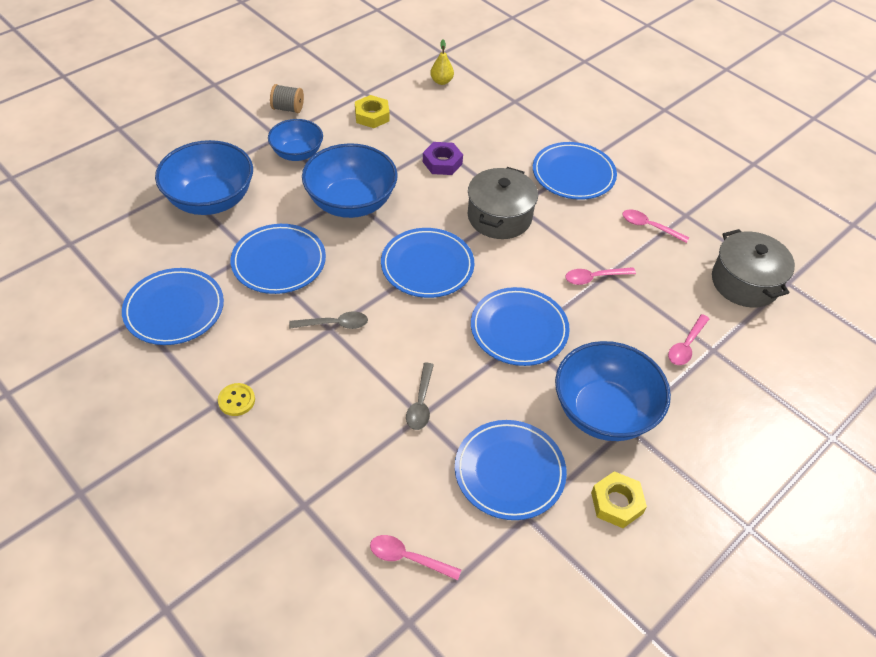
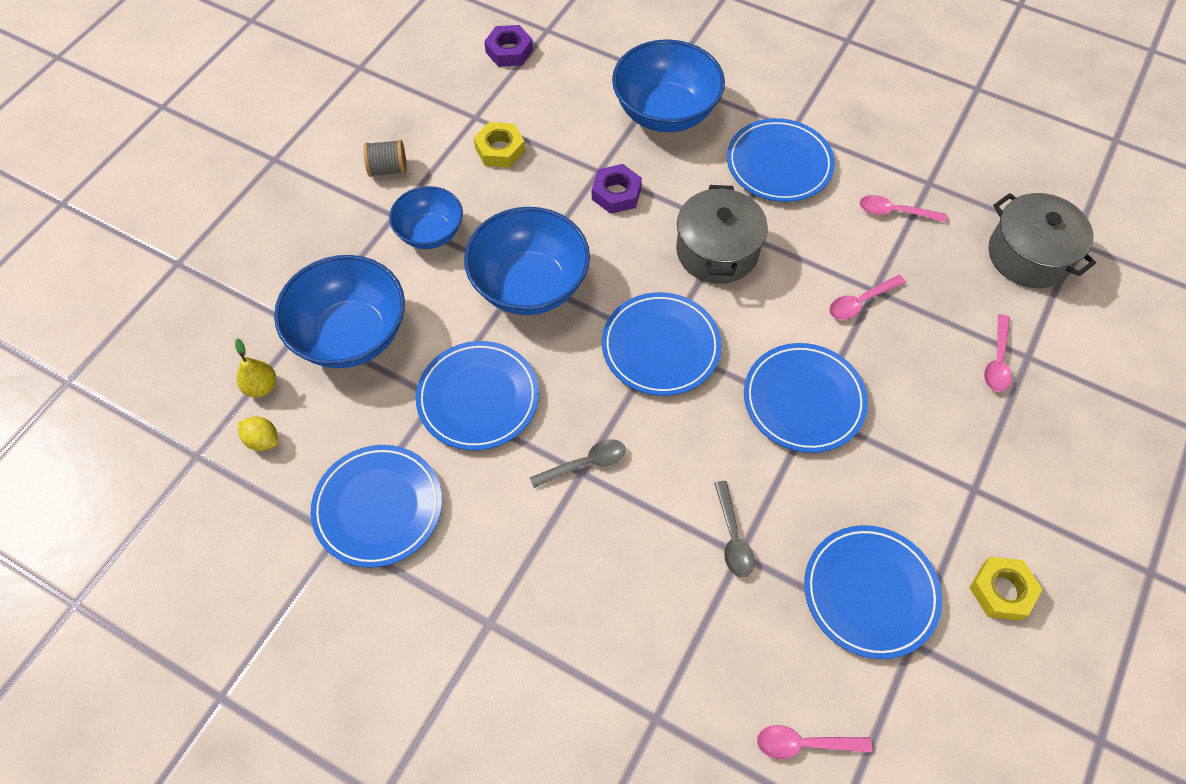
camera: 15 degrees left, 10 degrees up
yellow button [218,383,255,416] -> none
yellow pear [430,40,454,85] -> yellow pear moved to [235,338,276,397]
blue bowl [555,341,671,441] -> blue bowl moved to [612,39,725,132]
none -> yellow lemon [238,417,278,451]
none -> purple nut [484,25,533,67]

